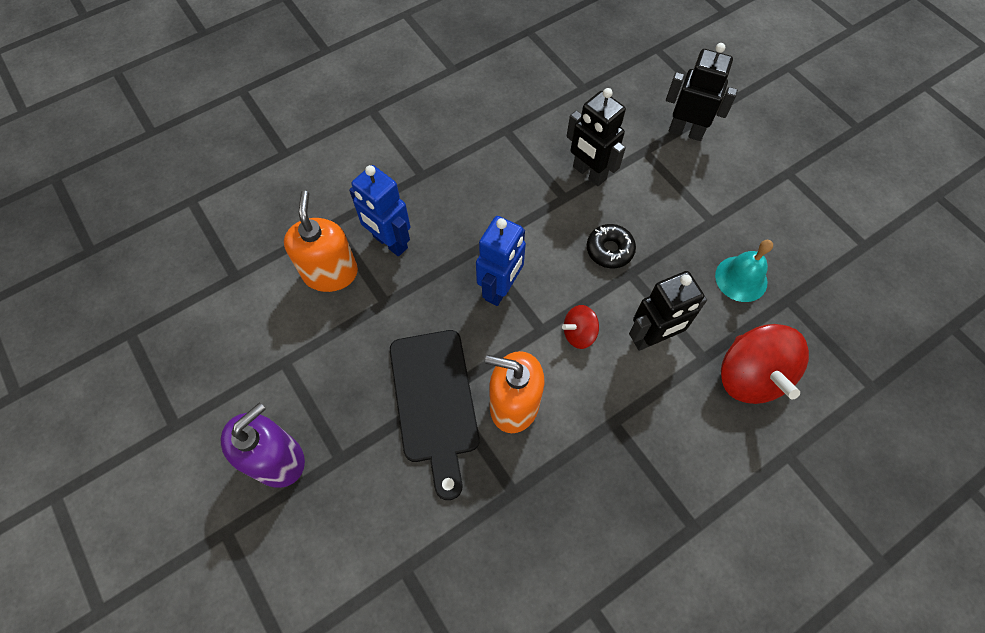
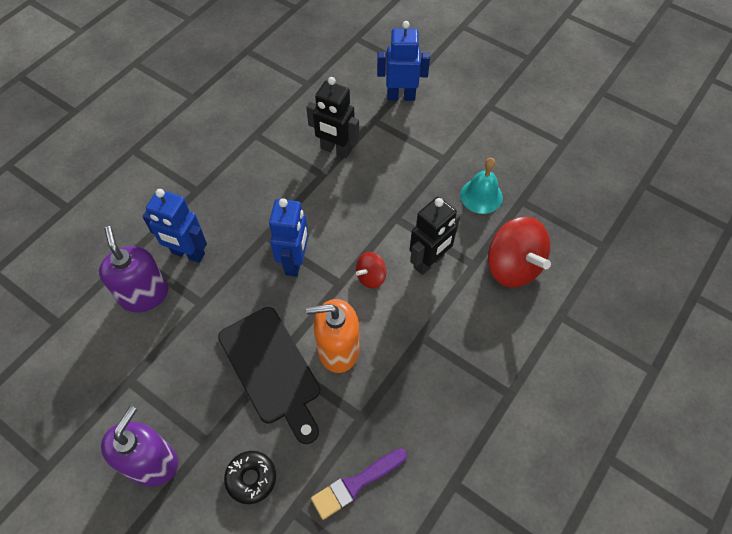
camera: 20 degrees left, 5 degrees down
orange soap dispenser [284,191,358,292] -> purple soap dispenser [99,226,169,312]
black donut [587,224,636,268] -> black donut moved to [224,451,276,504]
black robot [666,43,738,141] -> blue robot [377,21,430,101]
none -> purple brush [311,448,407,520]

